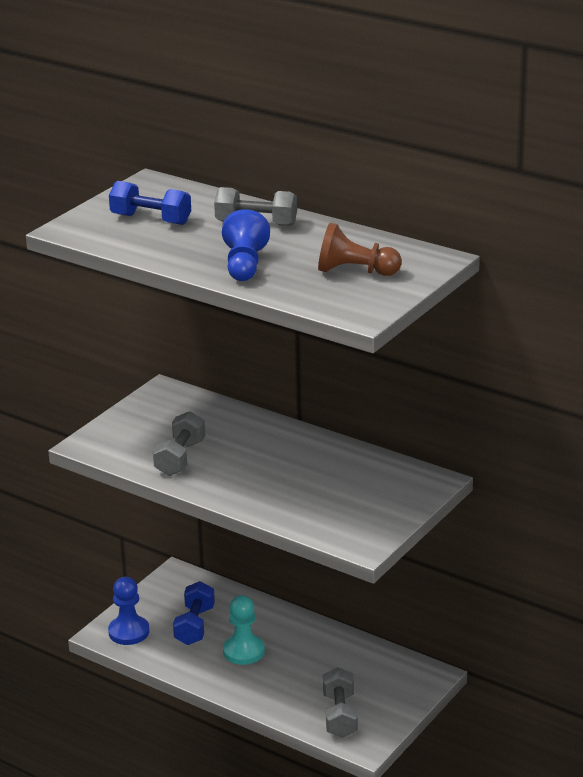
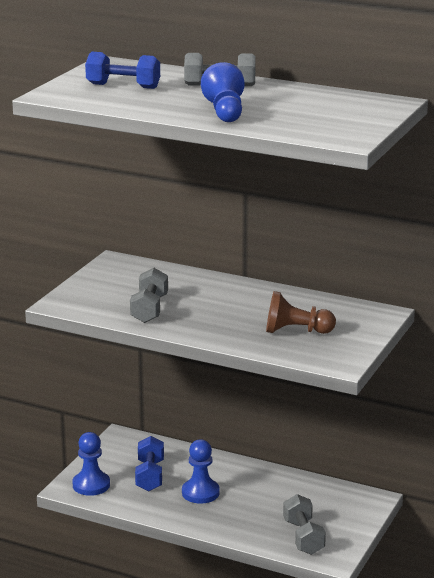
camera: 10 degrees left, 5 degrees down
turquoise pawn [223,595,265,665] -> blue pawn [182,439,220,504]
brown pawn [318,223,402,276] -> brown pawn moved to [266,291,336,334]

